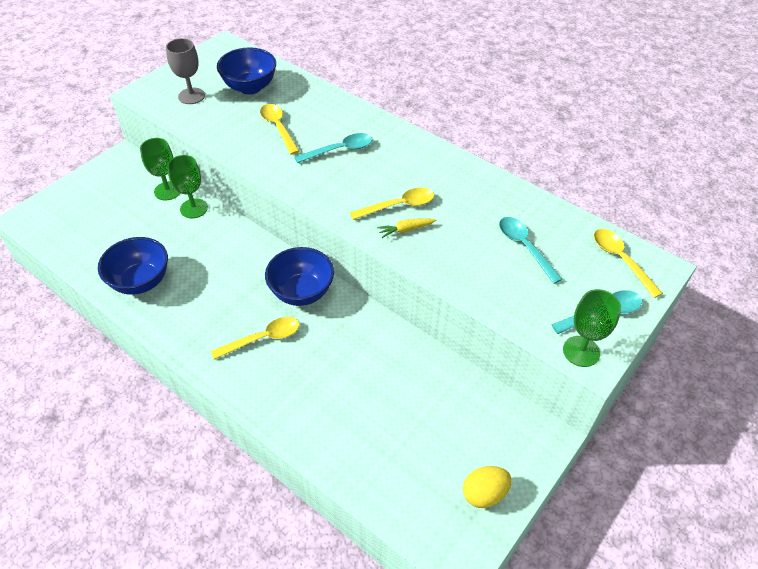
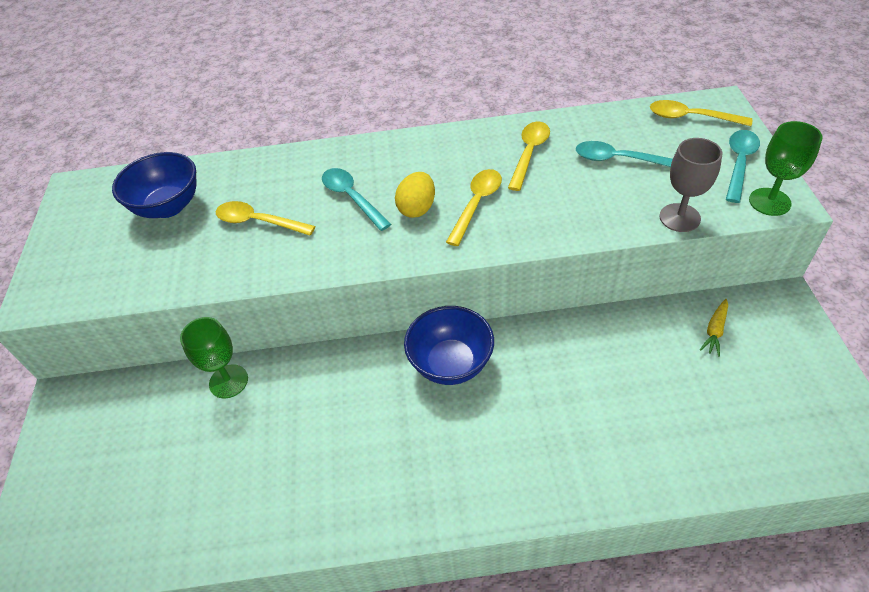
camera: 40 degrees left, 0 degrees up
blue bowl [98,237,168,295] -> none
green goblet [140,138,180,200] -> none
grey goblet [166,38,205,104] -> grey goblet moved to [659,138,722,232]
yellow spoon [211,317,300,360] -> yellow spoon moved to [508,122,550,191]
turquoise spoon [294,133,373,163] -> turquoise spoon turned 60 degrees counterclockwise [322,168,391,231]
yellow carrot [377,219,436,238] -> yellow carrot moved to [700,299,728,357]
yellow egg [463,466,512,508] -> yellow egg moved to [395,172,435,218]

